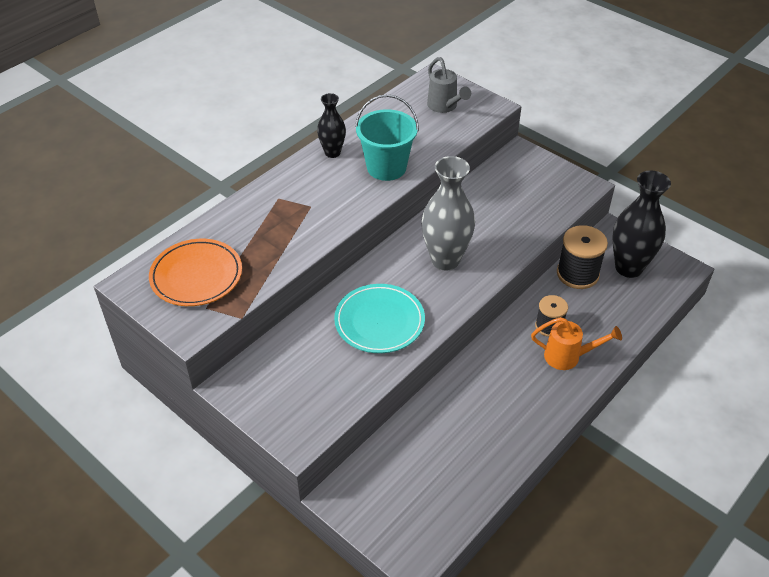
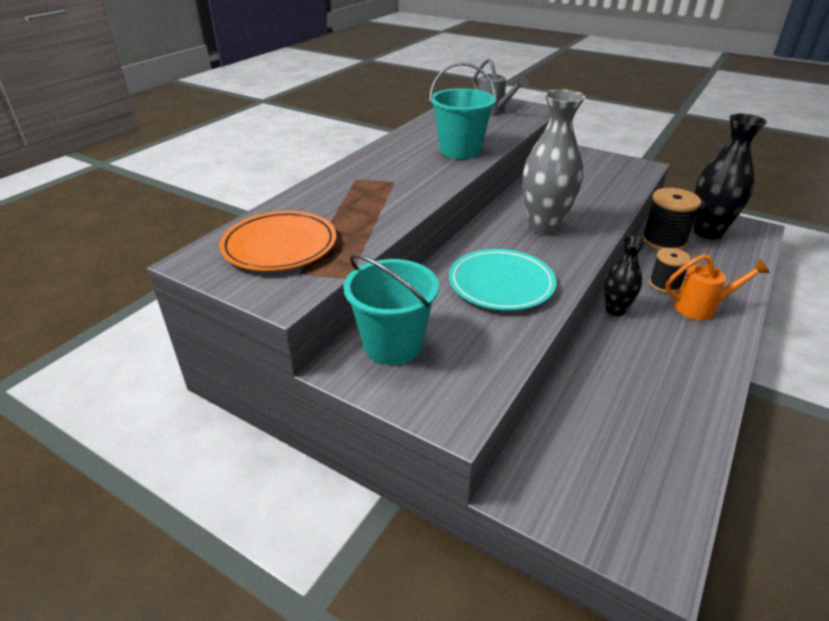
camera: 10 degrees left, 10 degrees down
black vase [317,93,346,158] -> black vase moved to [604,236,646,316]
none -> turquoise bucket [343,254,439,365]

